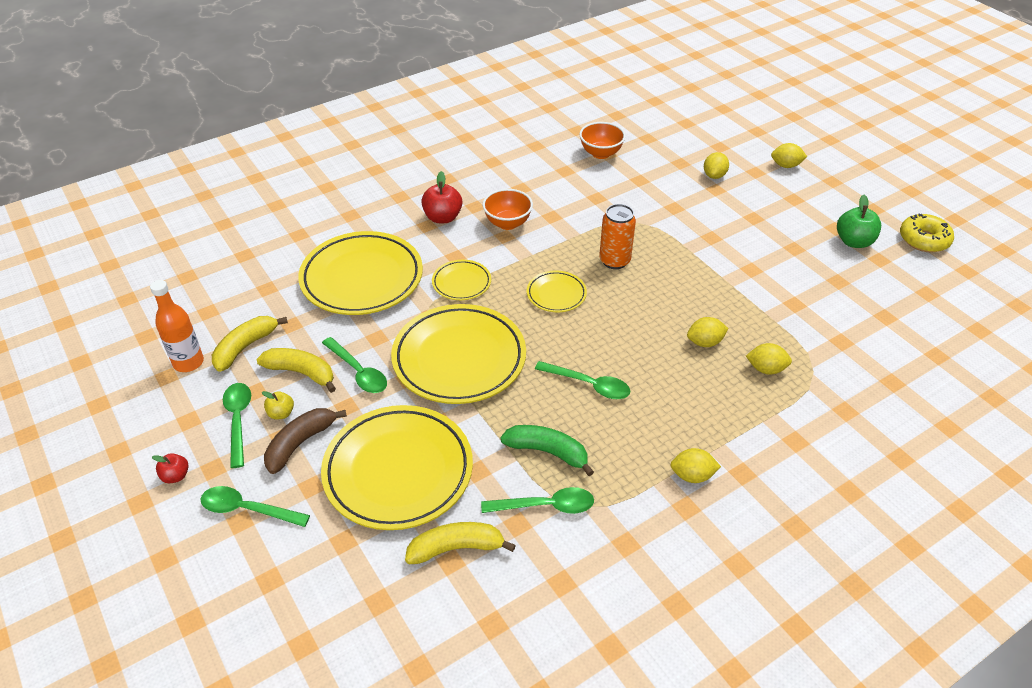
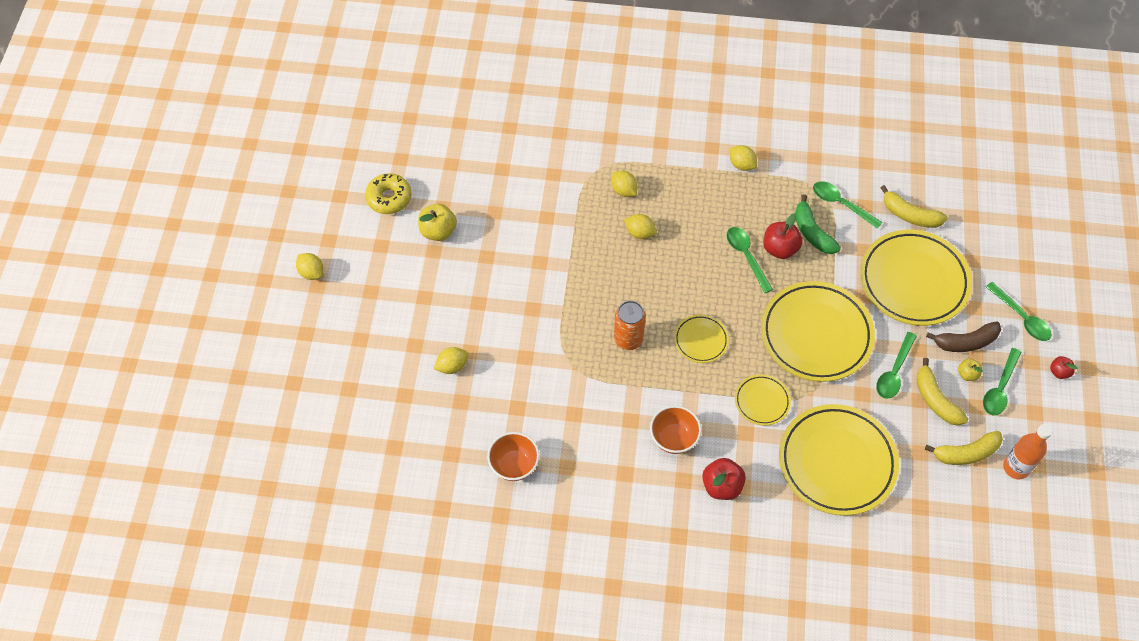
camera: 140 degrees left, 15 degrees up
green spoon [322,337,387,393] -> green spoon turned 150 degrees counterclockwise [876,332,917,399]
yellow lemon [771,143,807,168] -> yellow lemon moved to [296,253,323,280]
green apple [837,195,881,248] -> yellow apple [418,204,457,241]
none -> red apple [763,213,803,259]

